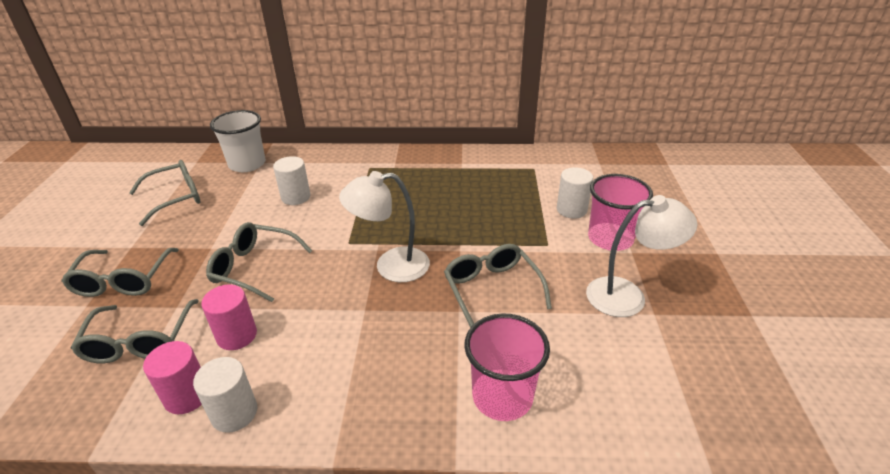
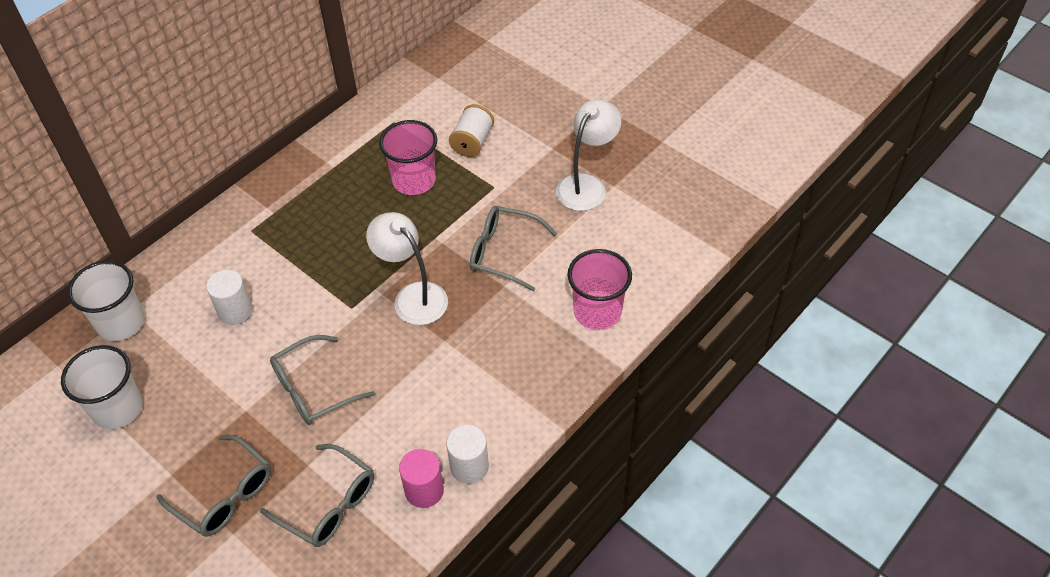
camera: 50 degrees left, 15 degrees up
grey glasses [129,160,200,226] -> white cup [61,345,143,429]
pink cylinder [201,284,257,350] -> none
white lamp [339,171,430,282] -> white lamp turned 105 degrees clockwise [366,212,448,325]
white cylinder [557,167,593,219] -> white spool [449,104,494,157]
pink cup [588,174,653,251] -> pink cup moved to [379,120,437,195]

